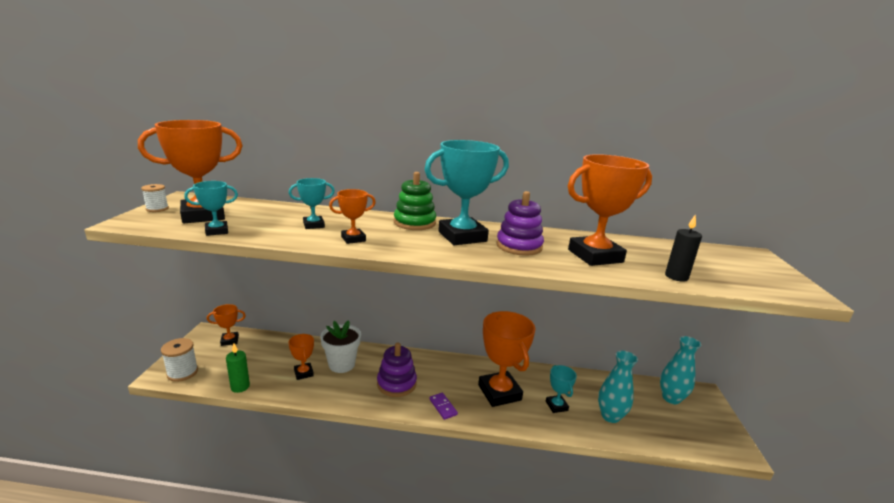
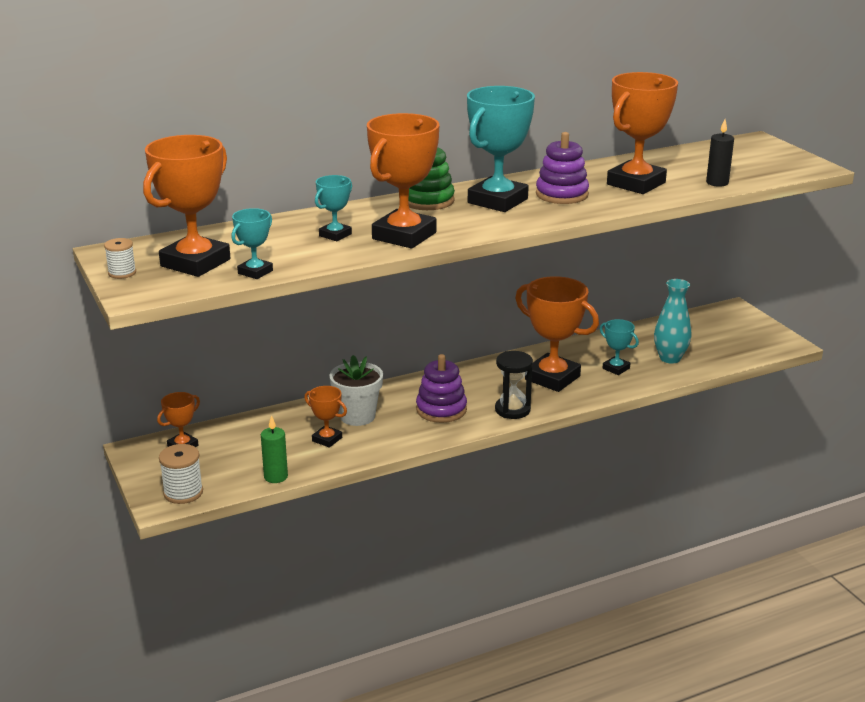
camera: 30 degrees left, 5 degrees up
orange trophy [329,189,376,244] -> orange trophy [367,113,439,248], size x2.01
purple domino [429,393,458,420] -> black hourglass [495,351,533,419]
turquoise vase [660,336,701,404] -> none

